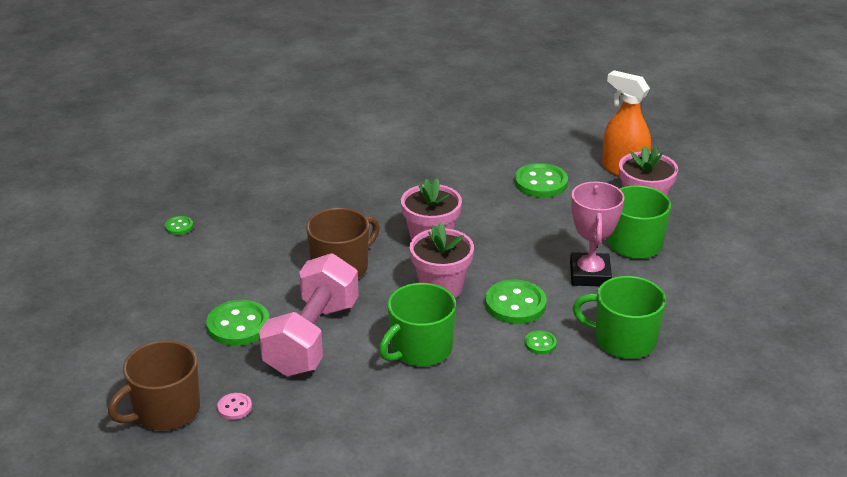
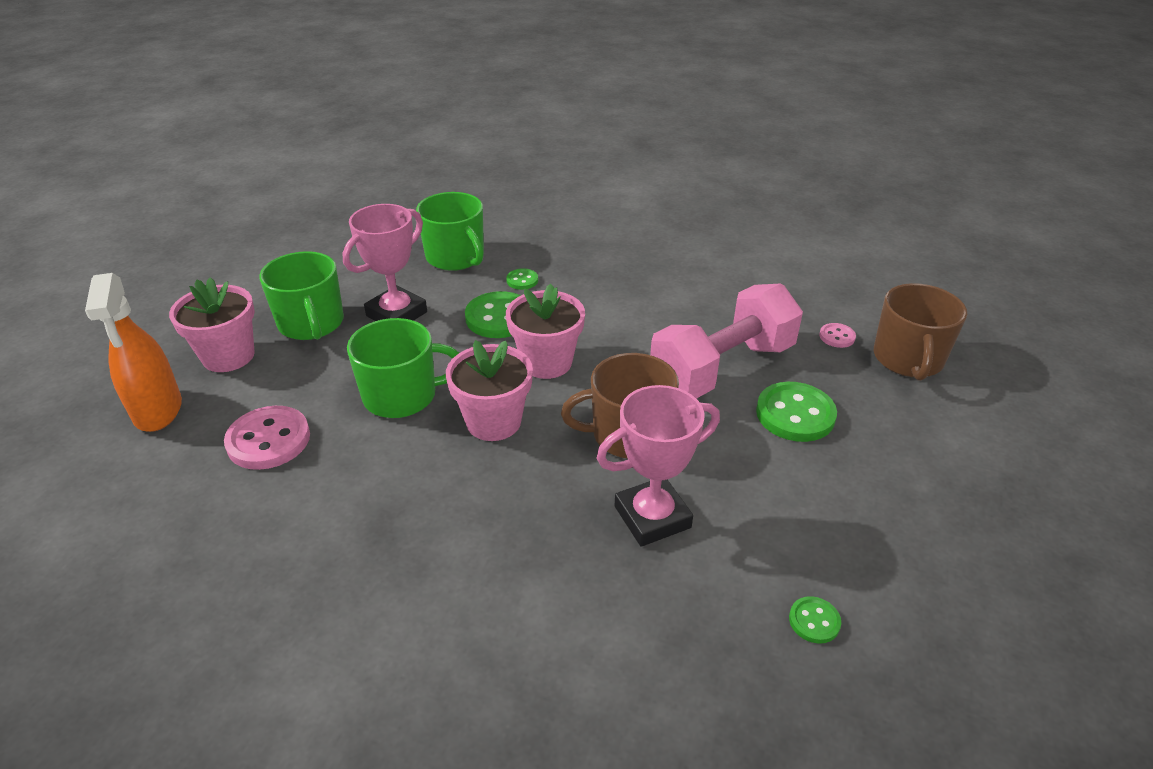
camera: 145 degrees left, 5 degrees up
brown mug [108,340,200,431] -> brown mug turned 105 degrees clockwise [874,283,967,381]
green mug [379,283,456,366] -> green mug moved to [347,318,459,418]
green button [515,163,568,198] -> pink button [224,406,310,470]
none -> pink trophy [596,385,720,547]

